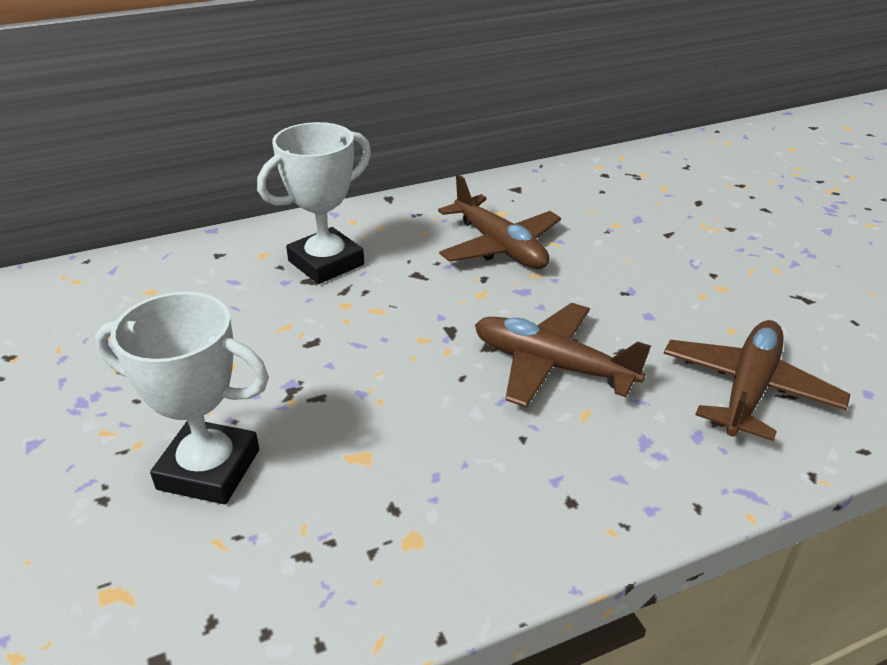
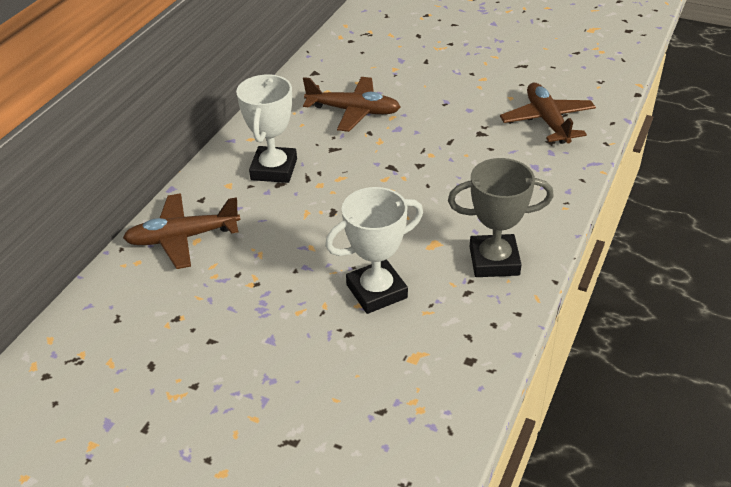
camera: 40 degrees left, 5 degrees up
brown plane [475,303,651,408] -> brown plane moved to [123,193,241,269]
none -> grey trophy [448,158,554,277]

